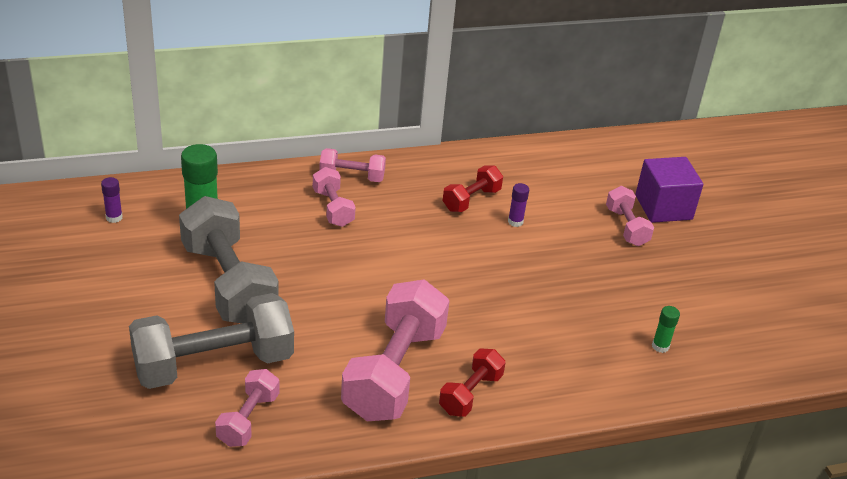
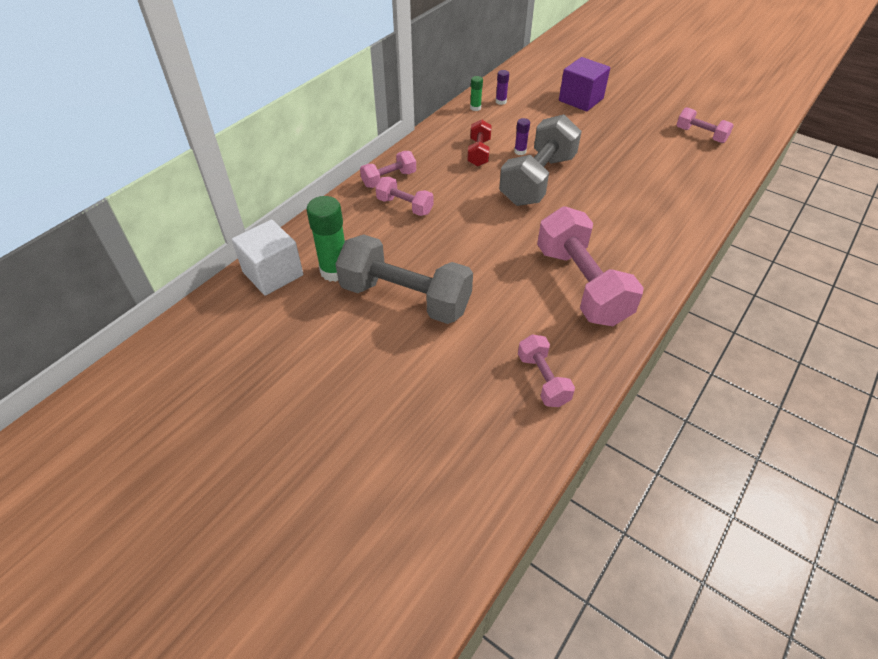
camera: 35 degrees left, 10 degrees up
purple glue stick [101,177,123,223] -> purple glue stick moved to [496,70,509,105]
grey dumbbell [129,293,294,389] -> grey dumbbell moved to [499,114,582,206]
red dumbbell [439,348,506,417] -> none
pink dumbbell [606,186,654,246] -> pink dumbbell moved to [676,107,734,143]
green glue stick [652,306,680,353] -> green glue stick moved to [470,76,483,111]
none -> white cube [232,220,303,296]

